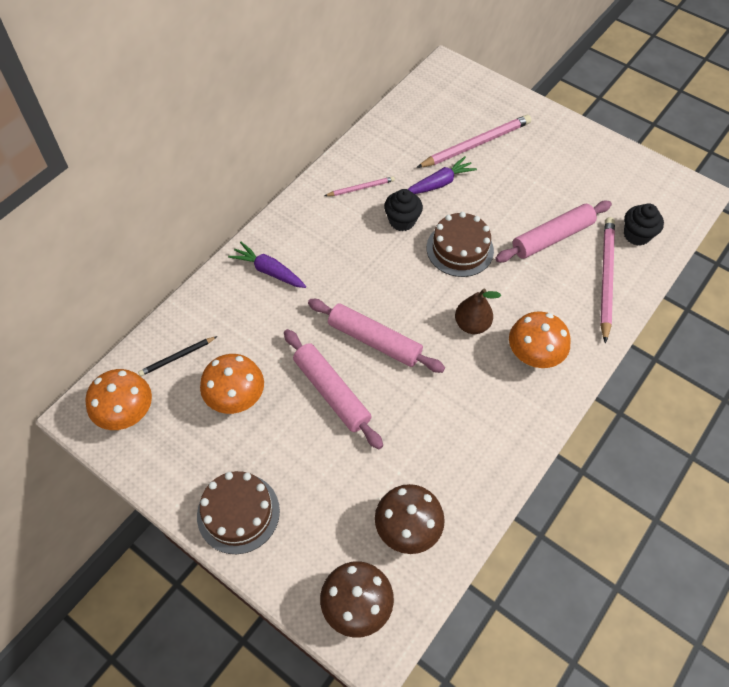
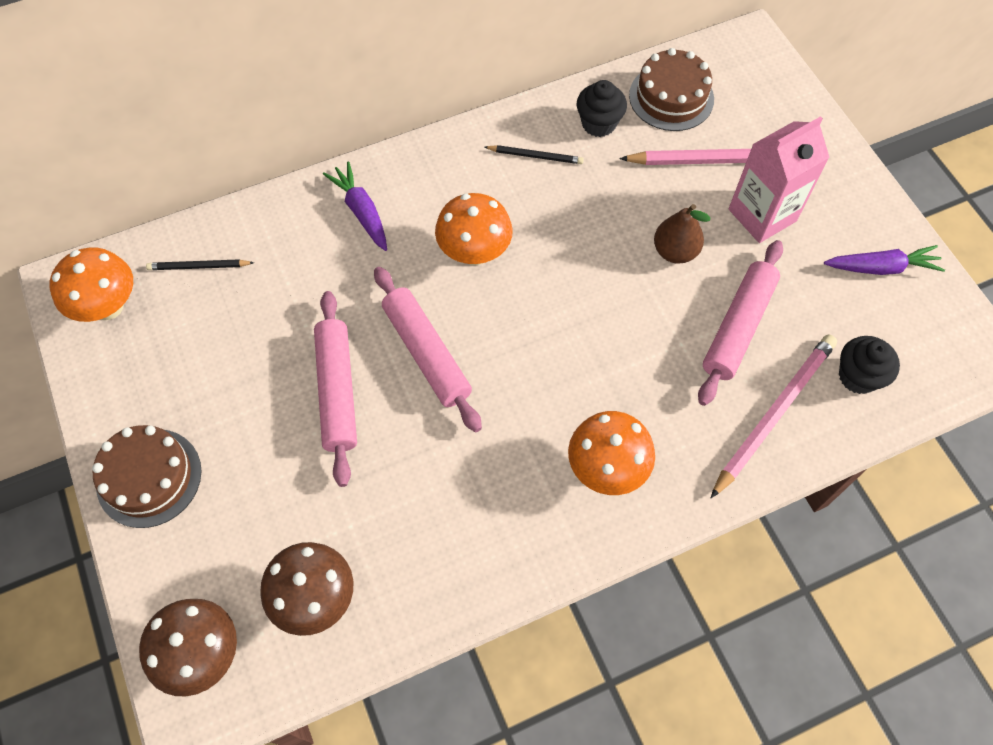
camera: 30 degrees right, 5 degrees up
orange mushroom [200,354,264,414] -> orange mushroom moved to [435,193,513,265]
pink pencil [325,176,395,196] -> black pencil [485,145,584,164]
black cupcake [384,189,423,231] -> black cupcake moved to [577,80,627,137]
purple carrot [408,156,477,194] -> purple carrot moved to [824,245,945,275]
brown cake [427,212,494,277] -> brown cake moved to [629,48,714,131]
brown pear [455,289,501,334] -> brown pear moved to [654,204,710,264]
pink rolling pin [495,200,612,263] -> pink rolling pin turned 60 degrees counterclockwise [698,240,783,406]
none -> pink carton [729,116,830,243]

